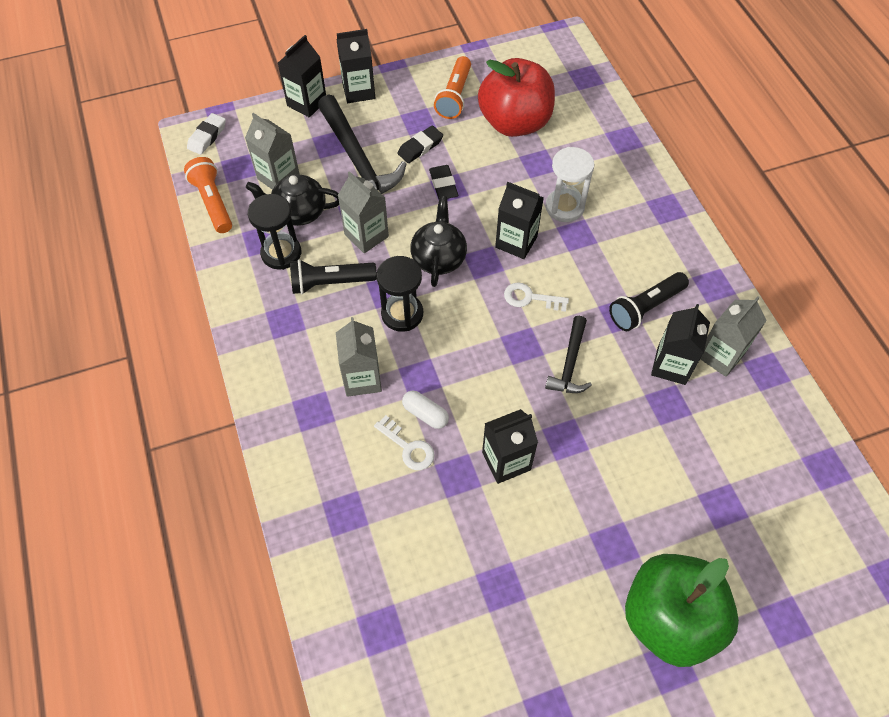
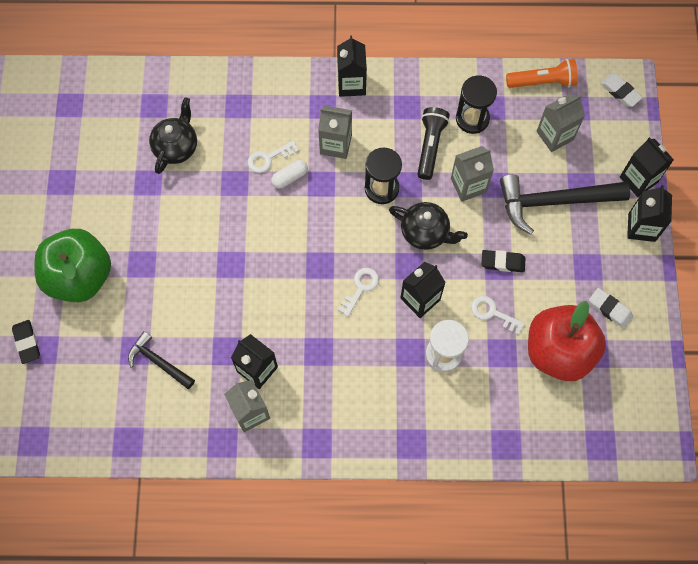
camera: 110 degrees right, 10 degrees up
black teapot [246,174,339,226] -> black teapot moved to [149,97,197,174]
black eraser [398,126,443,163] -> black eraser moved to [12,320,40,364]
orange flashlight [434,56,471,119] -> white eraser [589,288,633,329]
black carton [482,409,538,484] -> black carton moved to [337,35,367,97]
black hammer [545,316,592,393] -> black hammer moved to [128,331,195,389]
black flashlight [609,272,689,331] -> none
none -> white key [471,296,525,335]

